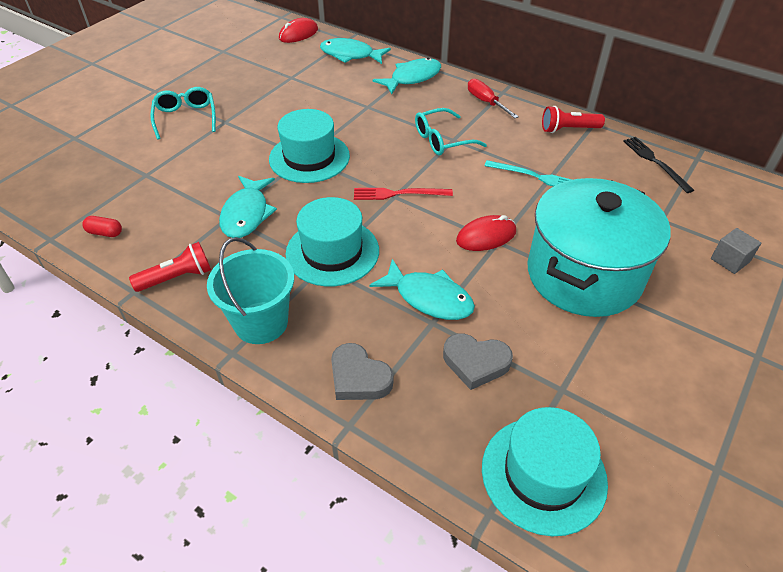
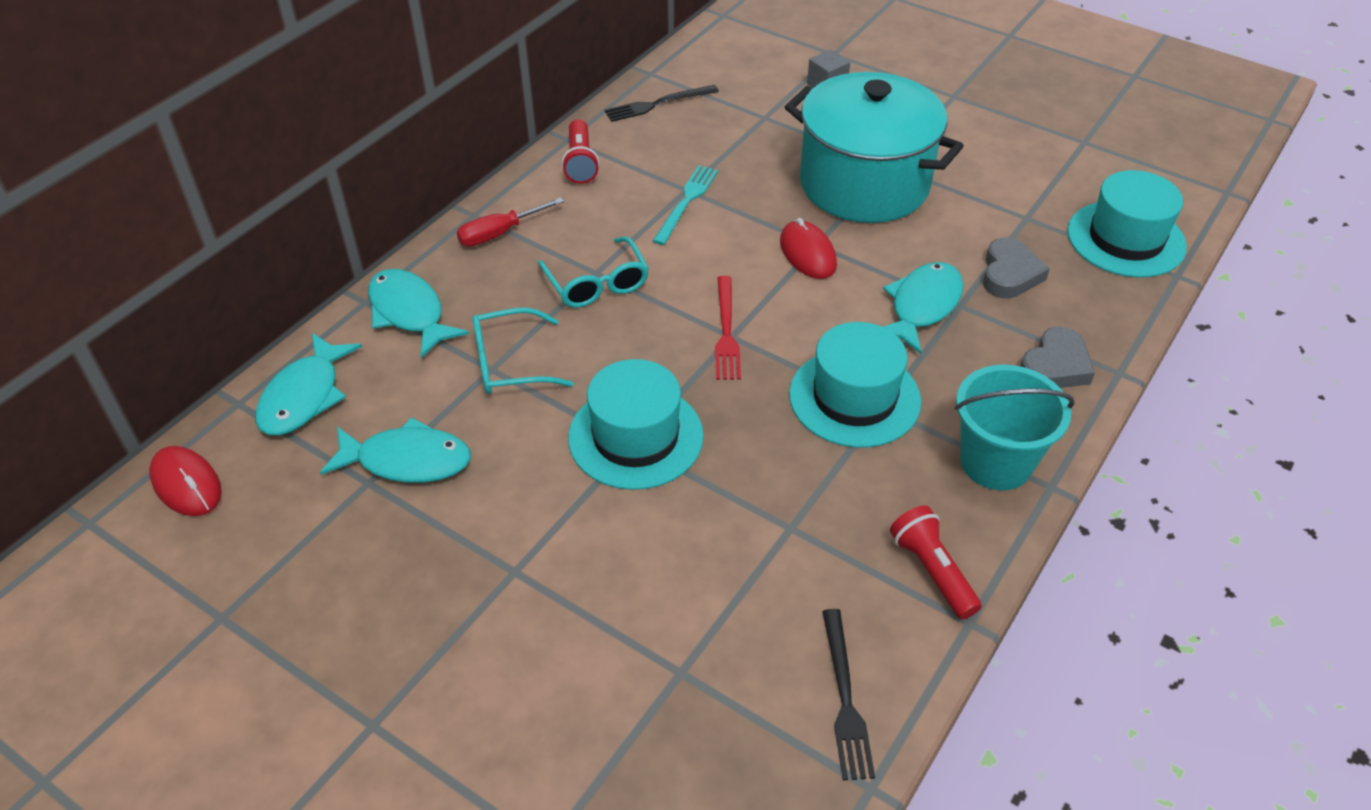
camera: 90 degrees left, 0 degrees up
red capsule [82,216,122,237] -> black fork [822,609,875,780]
turquoise glasses [151,87,216,140] -> turquoise glasses moved to [472,307,574,394]
turquoise fish [219,176,277,238] -> turquoise fish moved to [320,417,471,483]

